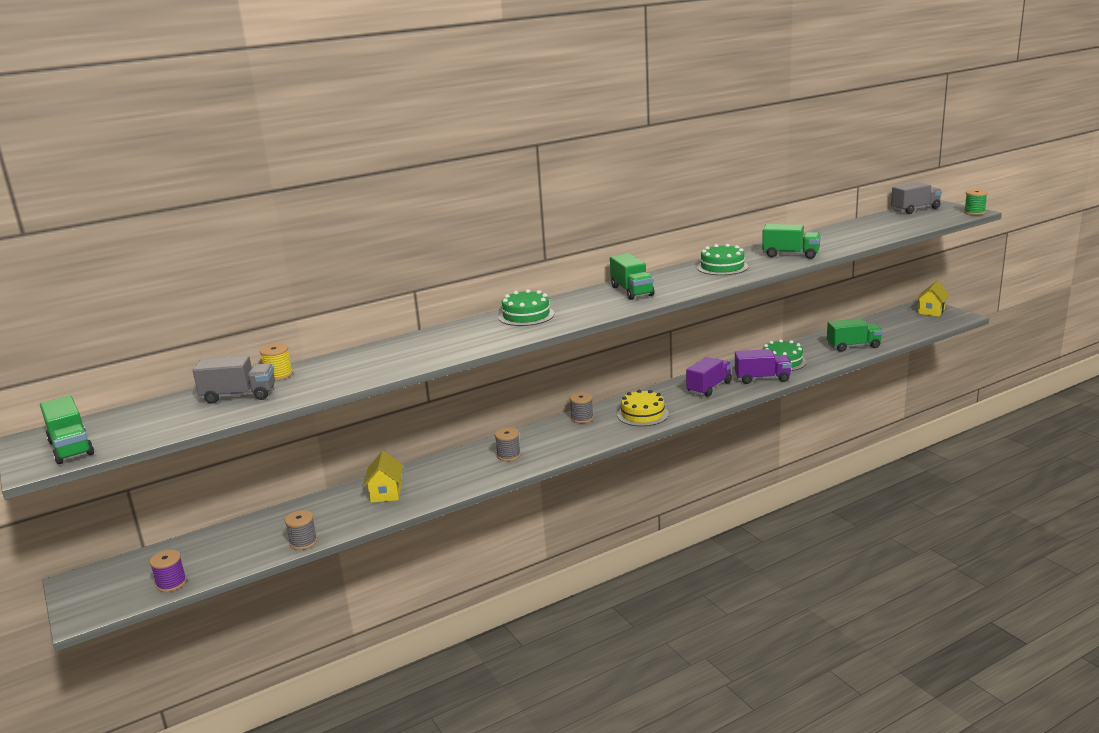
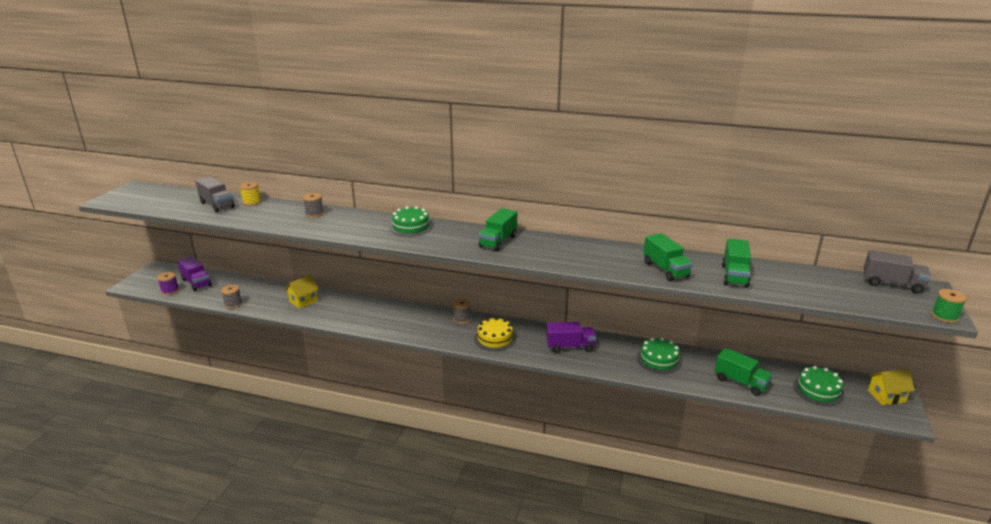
camera: 45 degrees right, 5 degrees up
green truck [40,395,94,464] -> green truck moved to [722,239,751,288]
grey spool [495,428,521,461] -> grey spool moved to [303,193,324,218]
green cake [697,244,748,275] -> green cake moved to [793,366,844,406]
purple truck [735,349,792,384] -> purple truck moved to [177,255,212,291]

